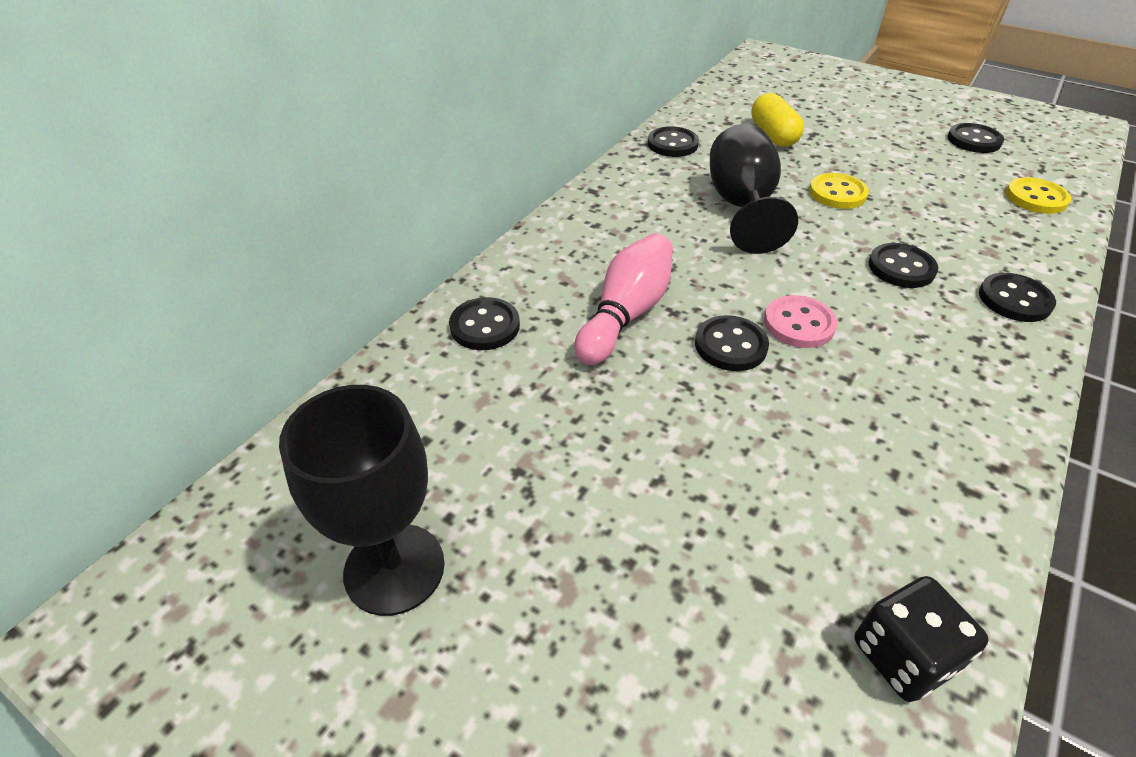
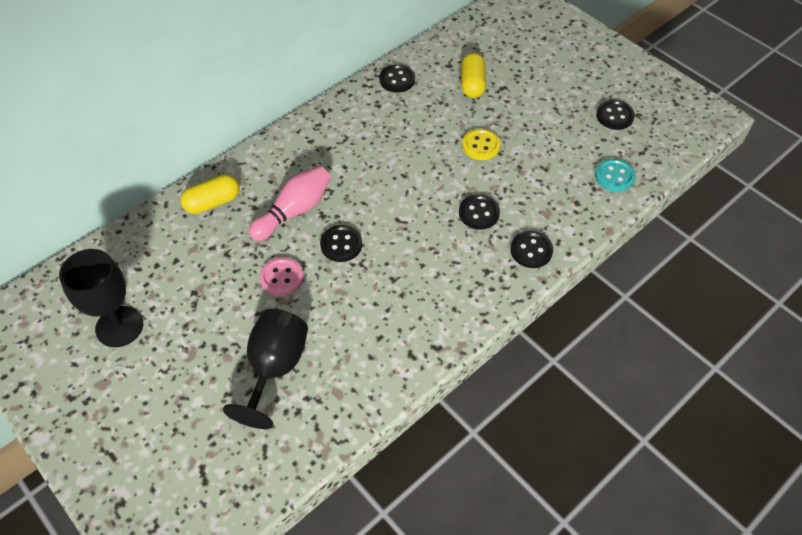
camera: 15 degrees right, 10 degrees up
black button [449,297,520,350] -> yellow capsule [180,174,240,214]
black goblet [710,124,798,254] -> black goblet moved to [223,309,308,429]
pink button [764,295,837,348] -> pink button moved to [260,257,303,296]
black dice [854,576,988,702] -> none
yellow button [1006,177,1071,214] -> turquoise button [595,159,636,192]

